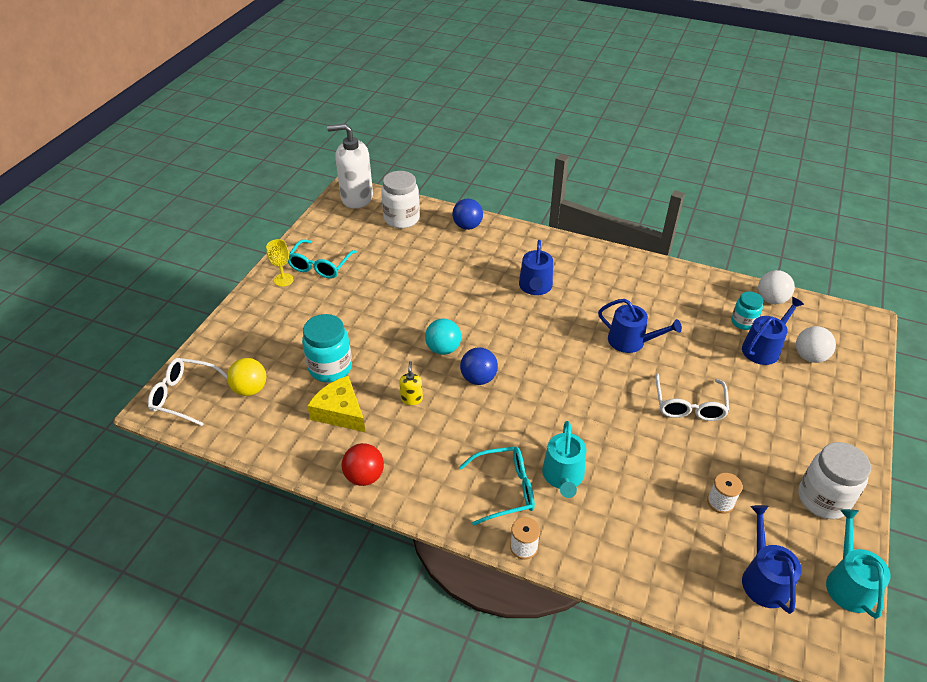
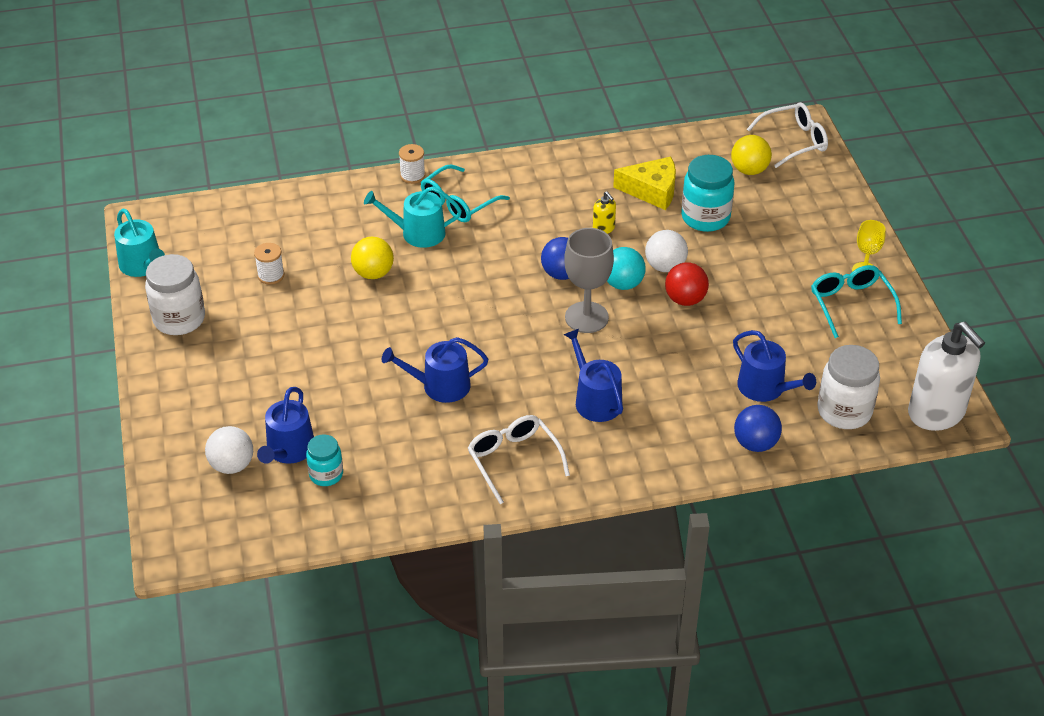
camera: 145 degrees right, 0 degrees up
white soap dispenser [327,123,373,209] -> white soap dispenser turned 90 degrees clockwise [908,321,985,431]
red ball [342,443,384,486] -> red ball moved to [665,262,709,306]
turquoise watering can [542,421,586,498] -> turquoise watering can turned 60 degrees counterclockwise [364,187,462,248]
white glasses [655,374,729,421] -> white glasses moved to [468,415,570,504]
blue watering can [742,505,802,614] -> blue watering can moved to [733,330,816,402]
white ball [758,270,795,304] -> white ball moved to [645,230,688,272]
none -> yellow ball [351,237,394,279]
none -> grey goblet [564,228,614,333]

